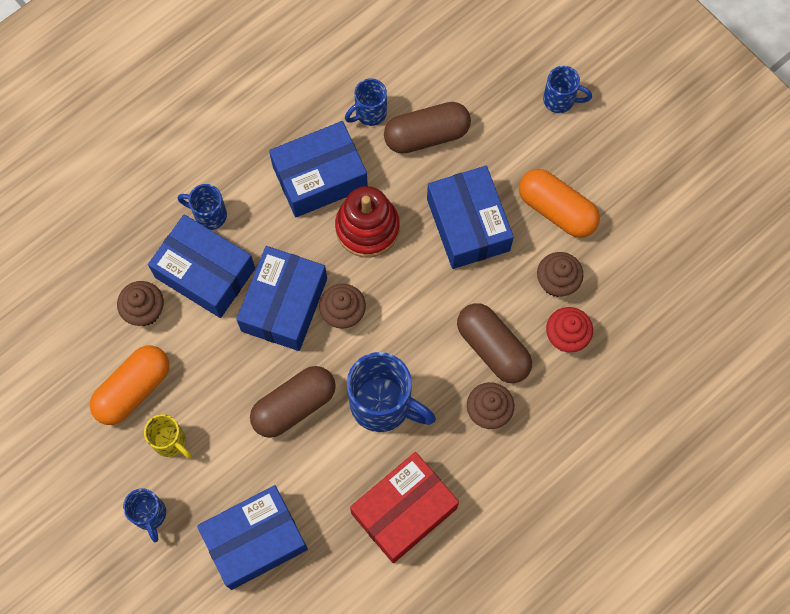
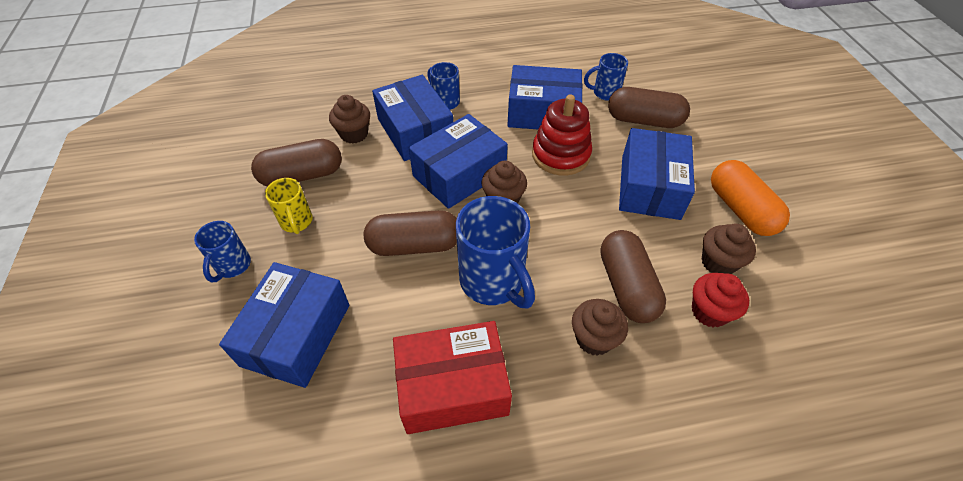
camera: 30 degrees right, 20 degrees down
orange capsule [90,345,169,425] -> brown capsule [251,139,342,186]
blue box [197,485,308,590] -> blue box turned 75 degrees counterclockwise [219,262,349,388]
blue mug [543,66,592,113] -> none

